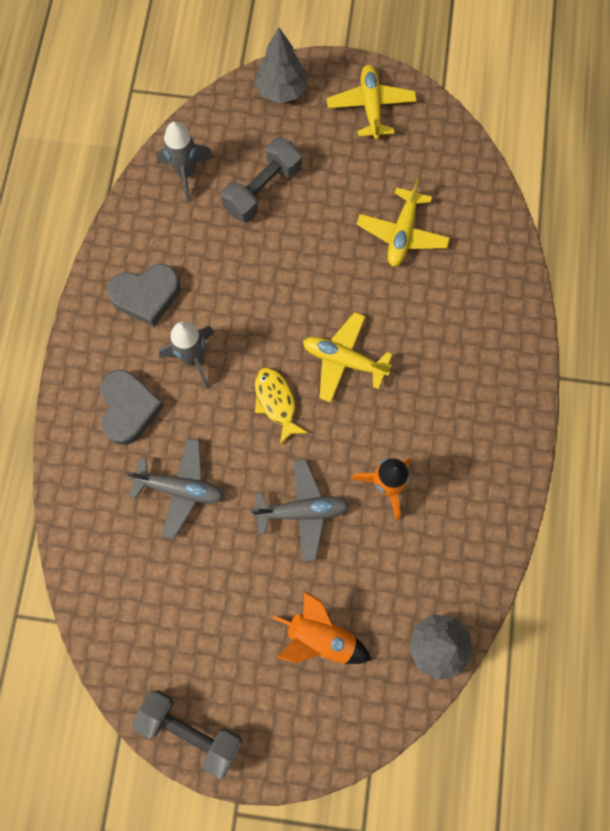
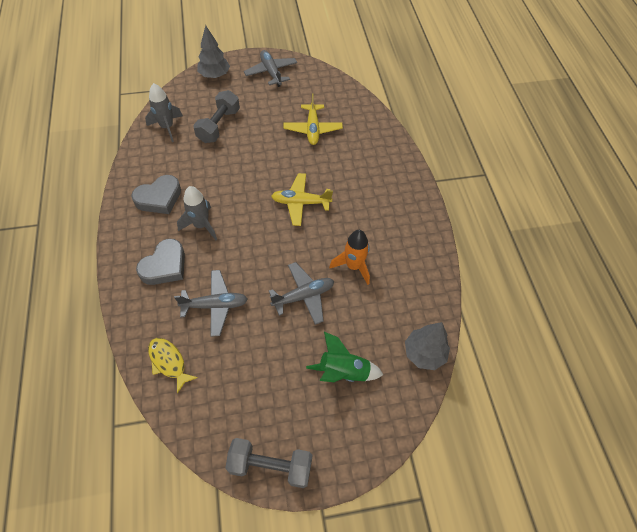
camera: 20 degrees left, 15 degrees down
grey heart [100,370,164,445] -> grey heart turned 60 degrees clockwise [136,239,185,285]
yellow fish [255,367,308,444] -> yellow fish moved to [148,338,198,393]
orange rocket [273,591,372,664] -> green rocket [306,332,384,382]
yellow plane [327,65,417,140] -> grey plane [244,50,297,87]

